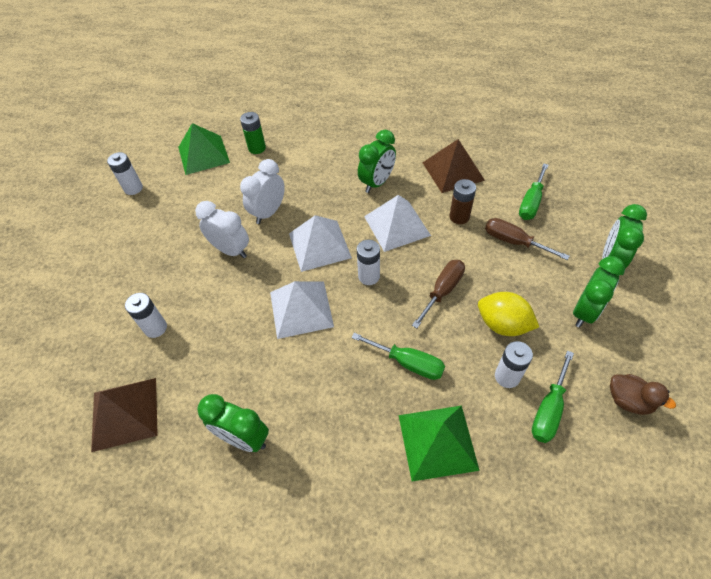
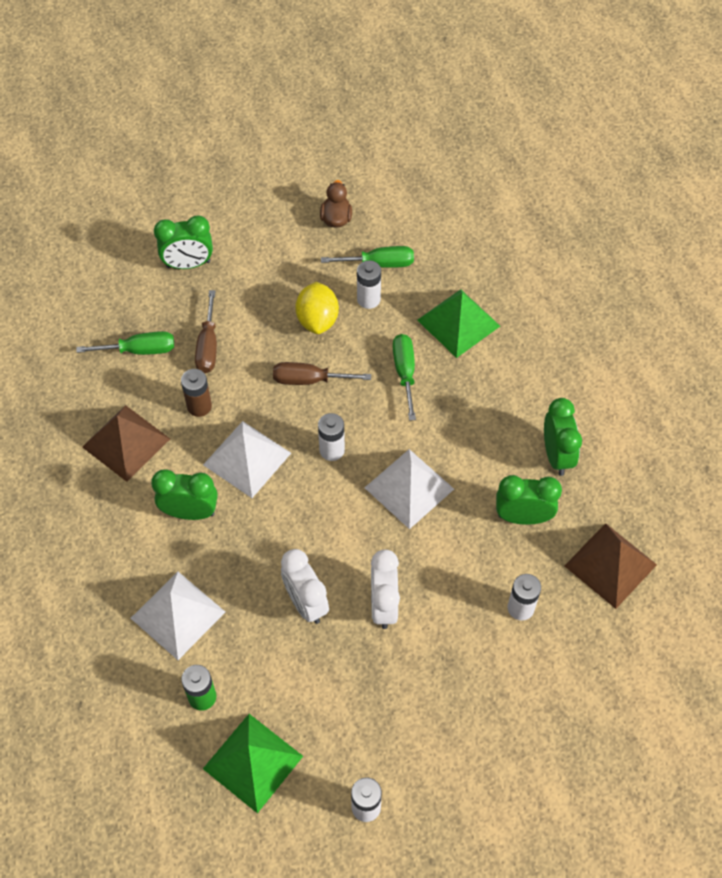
camera: 125 degrees left, 5 degrees up
white clock [240,159,285,224] -> white clock turned 60 degrees clockwise [281,549,329,624]
white pyramid [289,215,352,272] -> white pyramid moved to [130,572,225,660]
green clock [573,256,625,327] -> green clock moved to [496,475,562,525]

